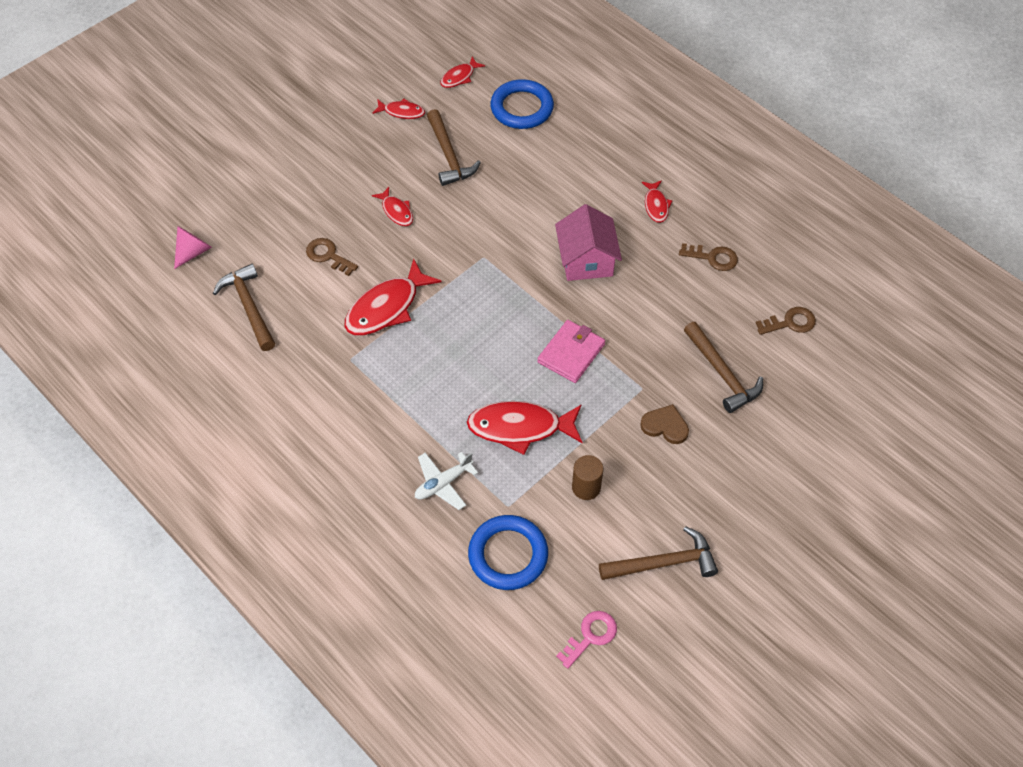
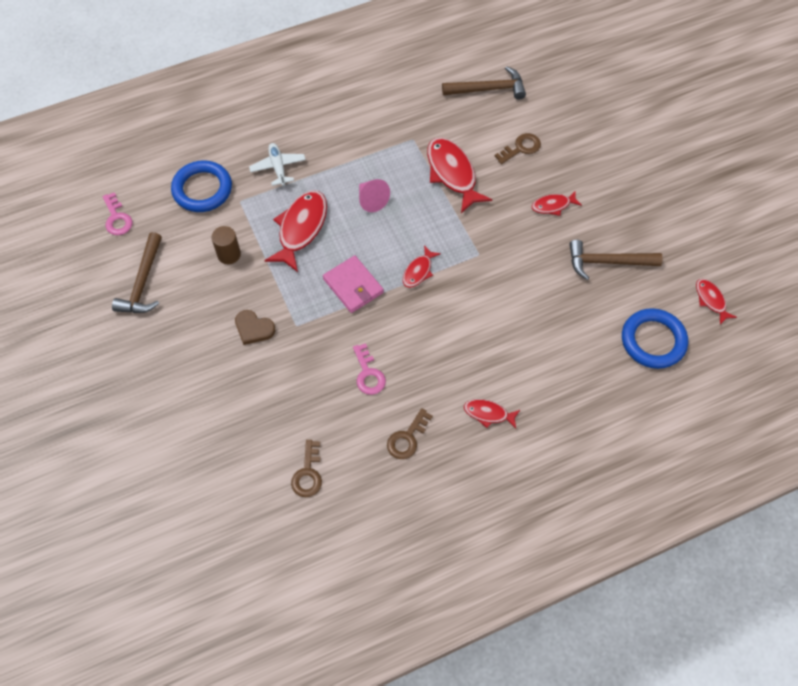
camera: 110 degrees right, 5 degrees up
pink cone [174,226,212,269] -> pink cone moved to [359,179,390,212]
red fish [373,99,425,119] -> red fish moved to [403,245,441,288]
pink house [555,204,622,281] -> none
brown heart [640,404,689,444] -> brown heart turned 75 degrees clockwise [235,310,275,345]
brown hammer [684,322,763,413] -> none
none -> pink key [353,343,386,395]

